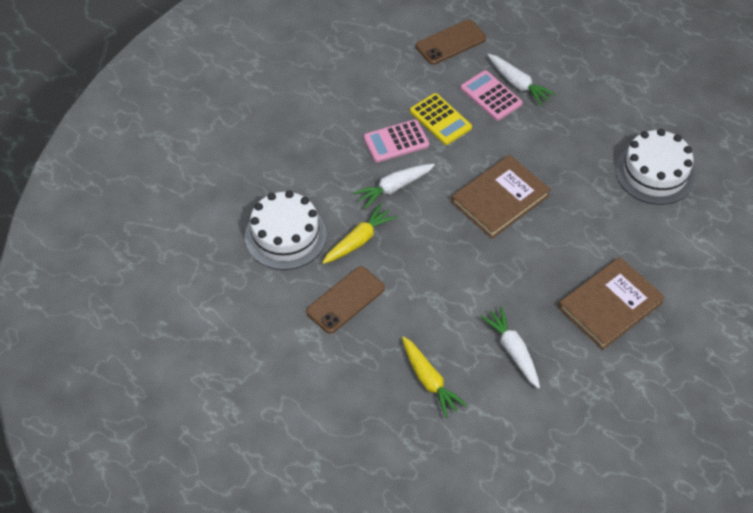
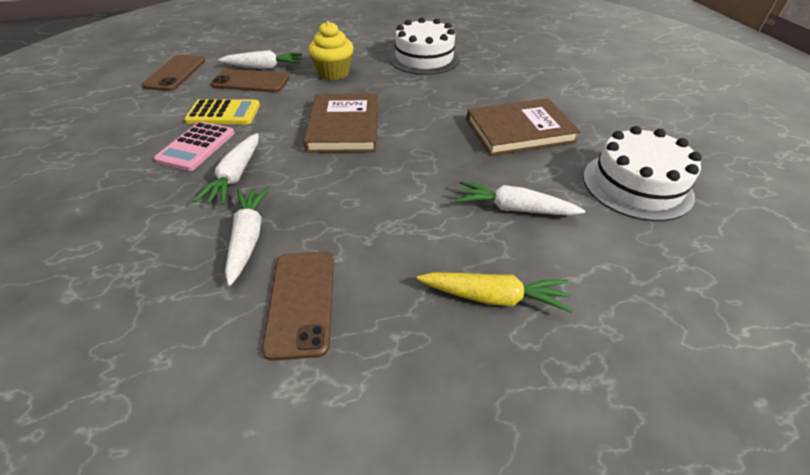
camera: 50 degrees left, 10 degrees down
white cake [245,190,327,270] -> white cake moved to [583,126,702,221]
yellow carrot [322,203,397,264] -> white carrot [225,187,270,286]
pink calculator [461,70,523,121] -> brown phone [211,69,289,93]
brown book [558,257,665,350] -> brown book turned 75 degrees clockwise [466,98,581,156]
none -> yellow cupcake [308,21,354,80]

